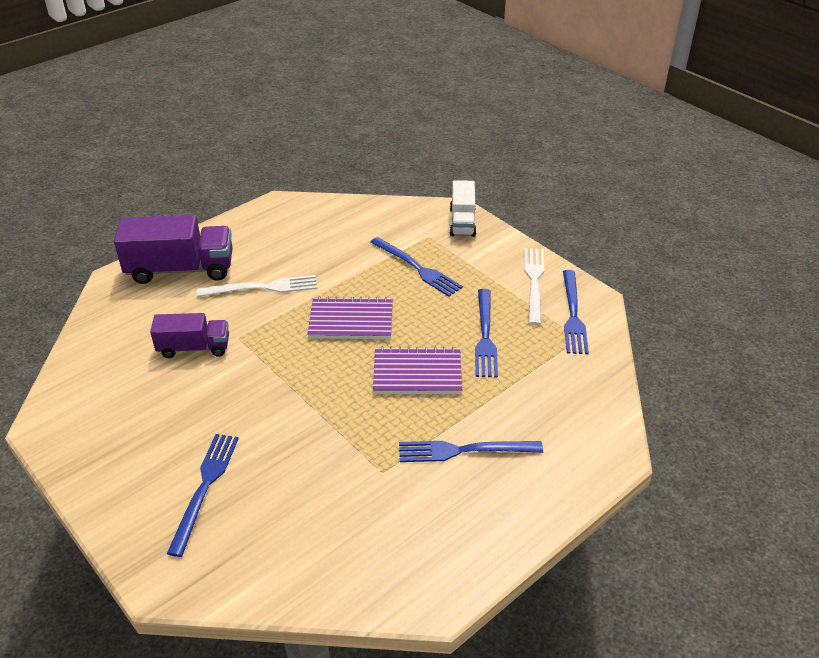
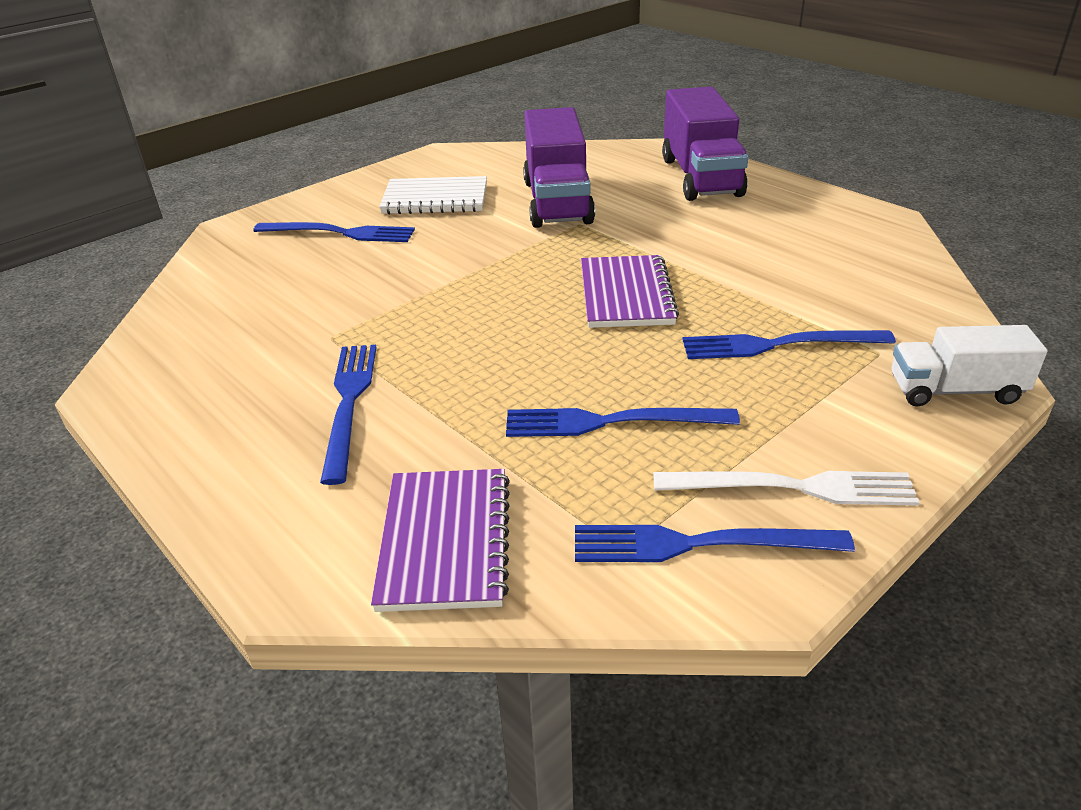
camera: 90 degrees right, 5 degrees down
purple truck [150,313,229,358] -> purple truck [523,107,595,228], size x1.64
white fork [197,275,317,297] -> none
blue fork [370,237,463,297] -> blue fork turned 45 degrees clockwise [682,330,896,359]
purple notebook [373,347,462,394] -> purple notebook moved to [371,469,510,612]
none -> white notebook [379,176,487,214]

